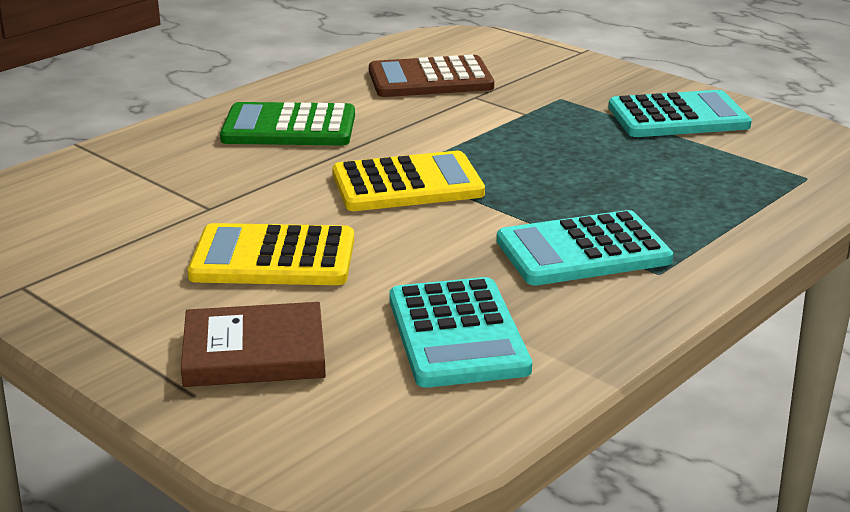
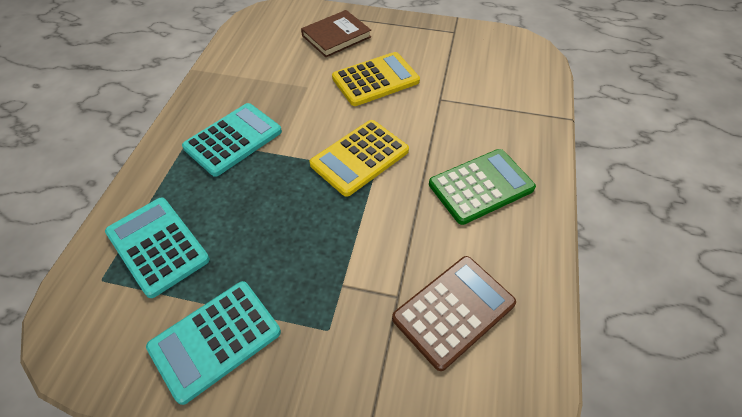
camera: 150 degrees right, 25 degrees up
turquoise calculator [389,277,532,388] -> turquoise calculator moved to [105,198,210,298]

